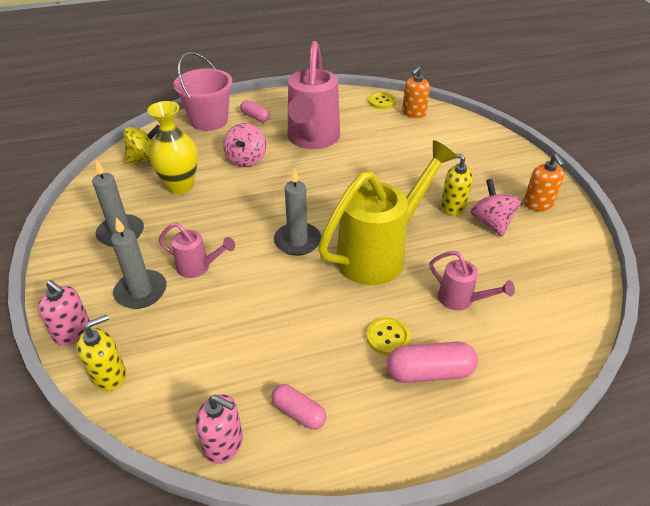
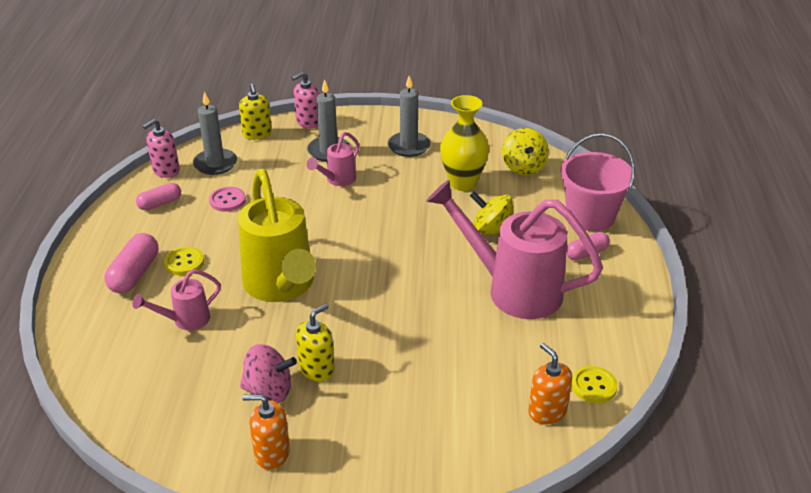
camera: 110 degrees right, 5 degrees down
pink spinning top [223,123,266,167] -> yellow spinning top [470,192,513,235]
grey candle [274,168,321,256] -> grey candle moved to [193,91,237,175]
none -> pink button [209,187,246,212]

